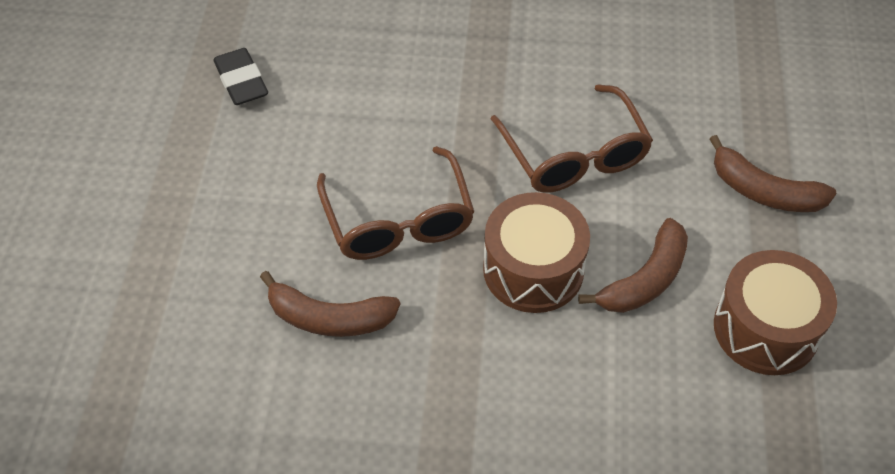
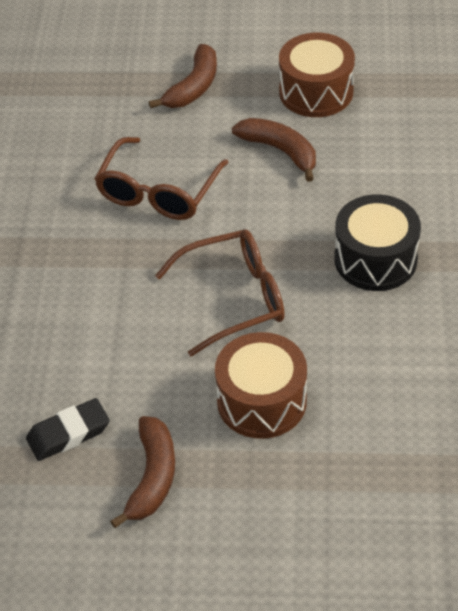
camera: 90 degrees left, 5 degrees down
brown banana [260,271,400,337] -> brown banana moved to [110,416,175,528]
brown drum [483,192,590,313] -> brown drum moved to [215,332,307,439]
brown glasses [491,84,653,193] -> brown glasses turned 135 degrees clockwise [94,137,229,220]
none -> black drum [334,194,421,291]

